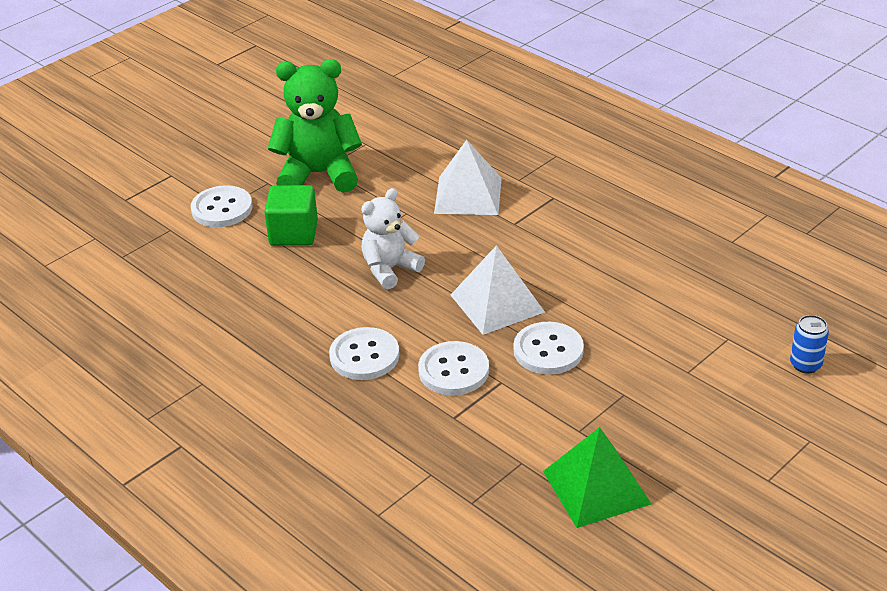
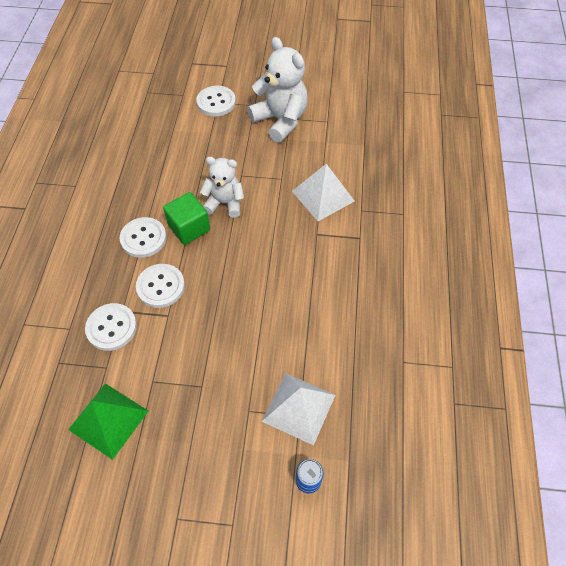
camera: 50 degrees right, 20 degrees up
green cube [264,185,318,246] -> green cube moved to [163,192,210,245]
green teddy bear [268,59,362,193] -> white teddy bear [248,37,308,143]
white pyramid [451,245,545,335] -> white pyramid moved to [262,373,335,446]
white button [514,322,584,375] -> white button moved to [85,303,137,351]

